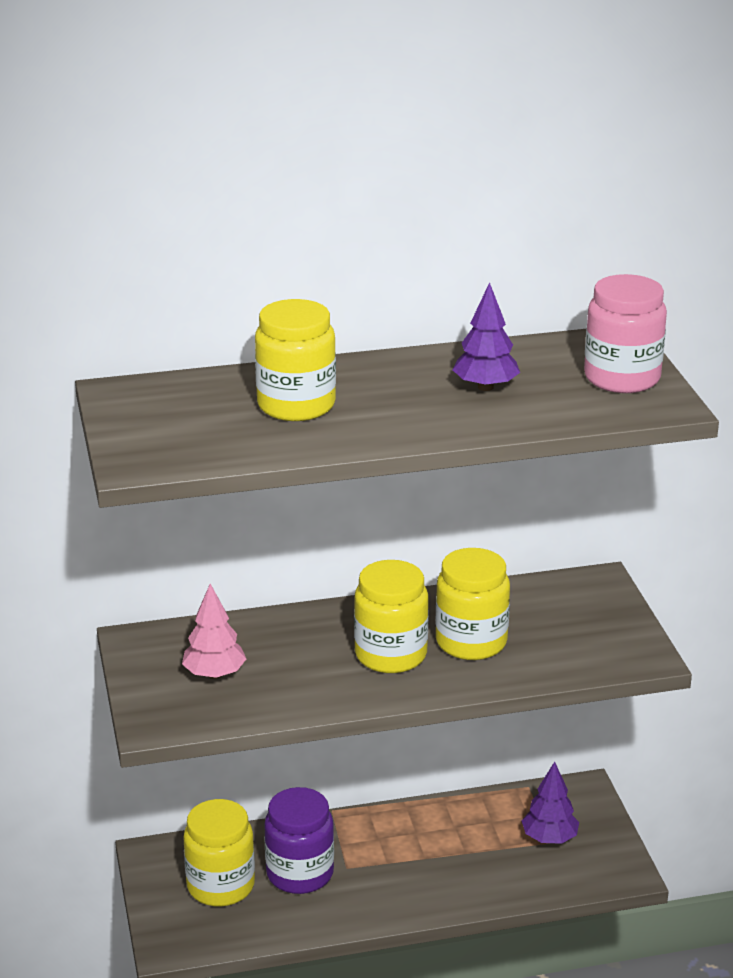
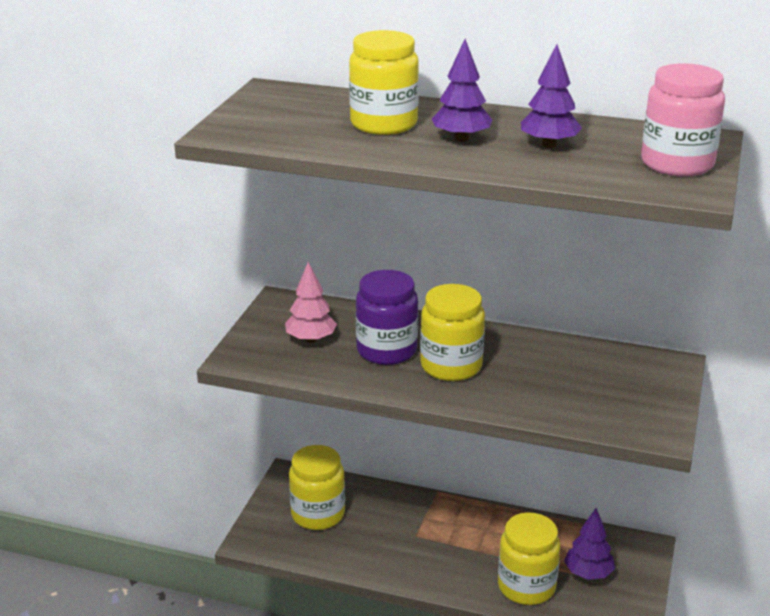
camera: 30 degrees right, 0 degrees up
purple jar [264,787,334,894] -> purple jar moved to [356,270,418,365]
yellow jar [436,548,510,660] -> yellow jar moved to [498,512,560,605]
none -> purple tree [432,39,492,142]

